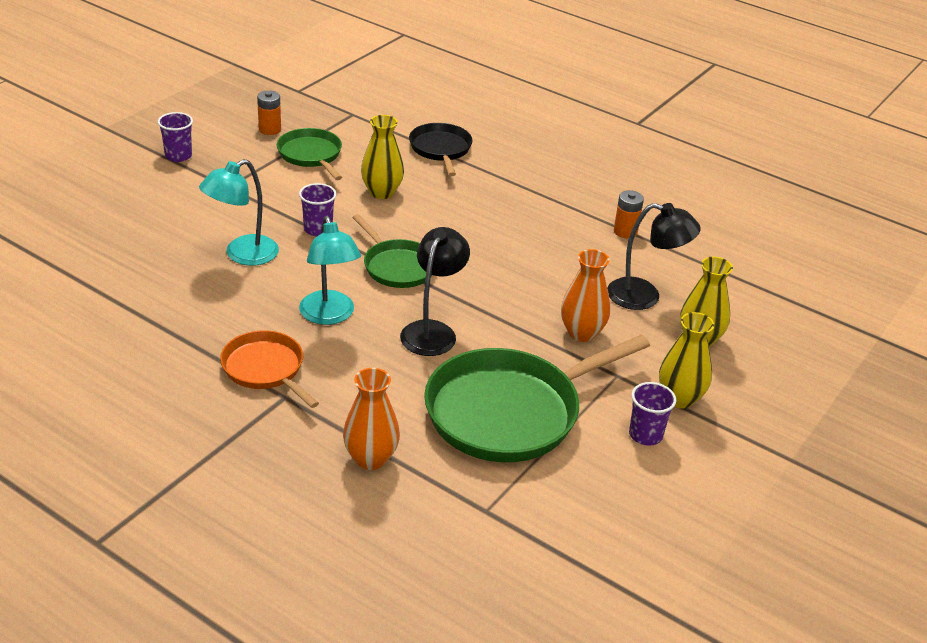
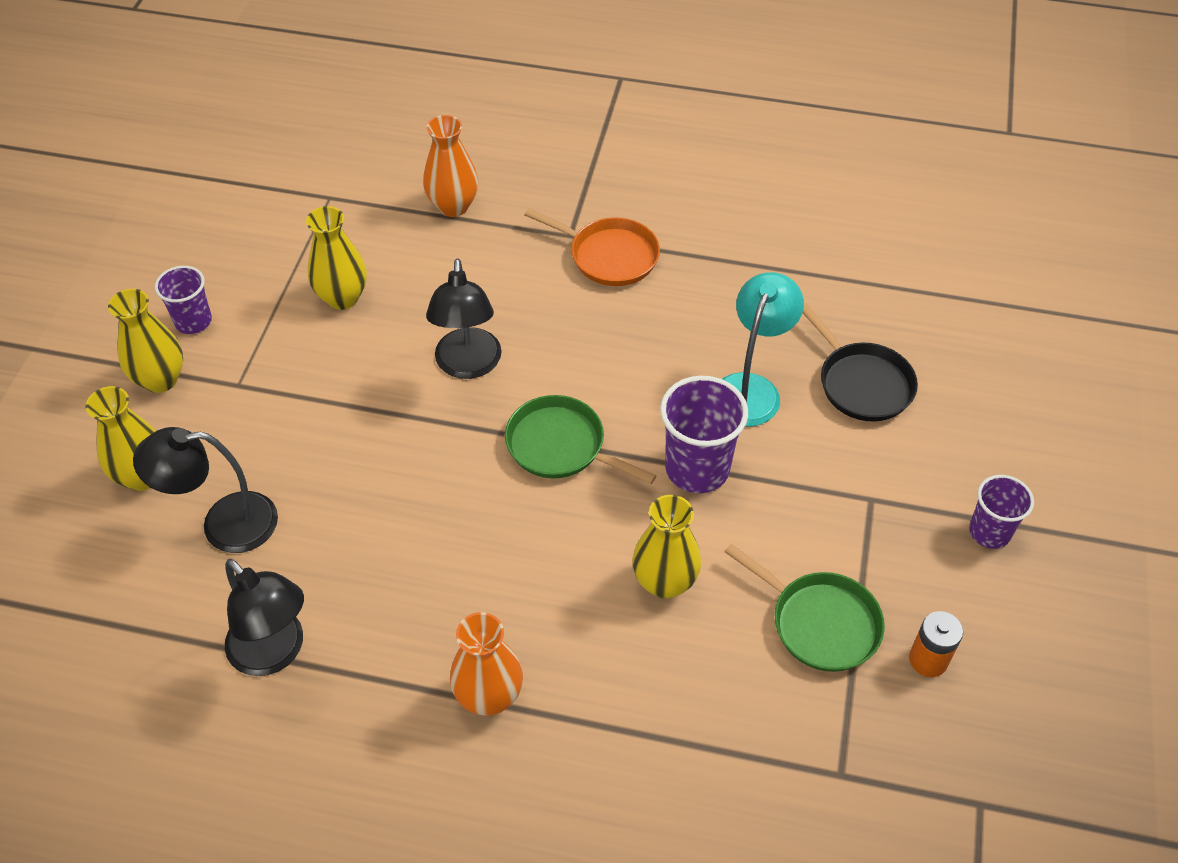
camera: 160 degrees right, 15 degrees up
purple cup [299,183,337,237] -> purple cup [660,376,748,493], size x1.60
turquoise lamp [299,216,361,325] -> none
black pan [409,123,472,176] -> black pan moved to [802,303,918,422]
green pan [424,335,650,462] -> yellow vase [306,206,367,310]
orange vase [561,249,610,342] -> orange vase moved to [450,612,523,716]
orange battery [614,190,644,238] -> black lamp [225,559,304,676]

